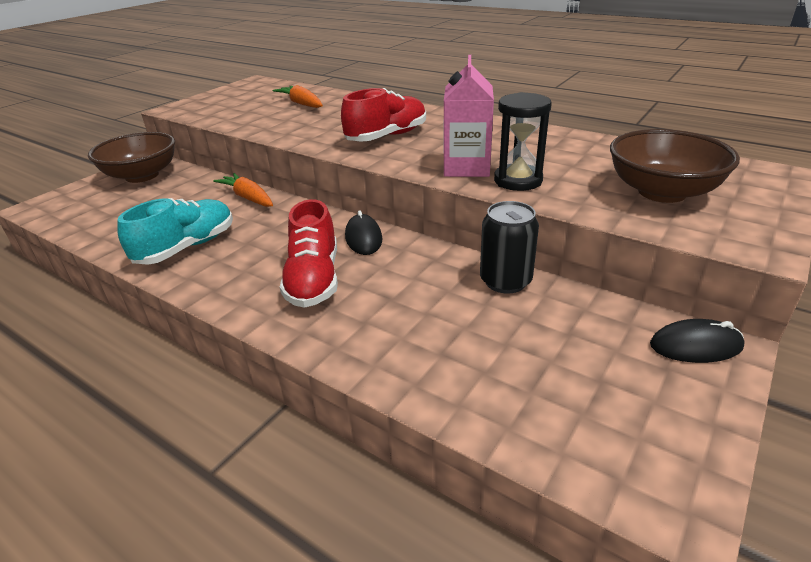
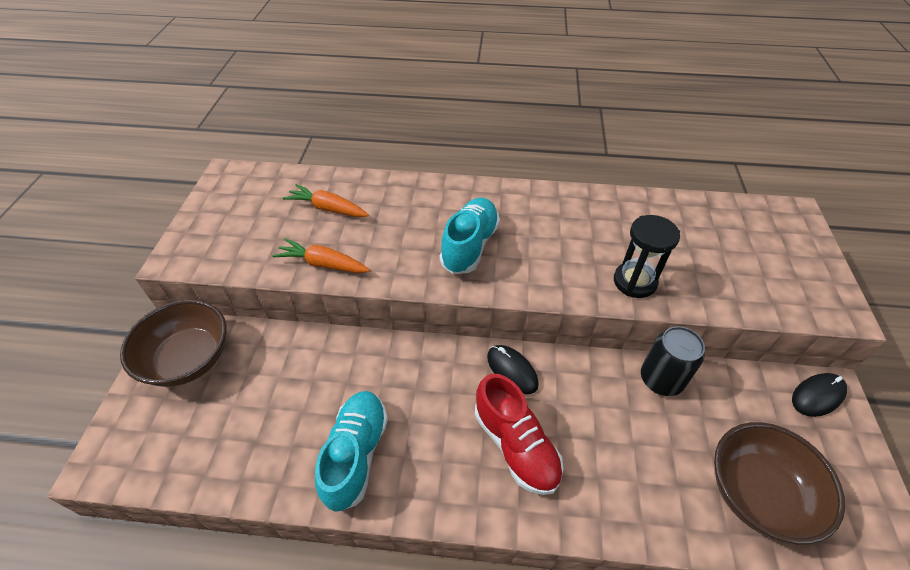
camera: 30 degrees left, 15 degrees up
orange carrot [213,173,273,207] -> orange carrot moved to [272,238,370,273]
red shoe [341,88,426,142] -> turquoise shoe [440,198,500,274]
pink carton [443,55,494,177] -> none
brown bowl [610,129,740,203] -> brown bowl moved to [714,422,845,544]

